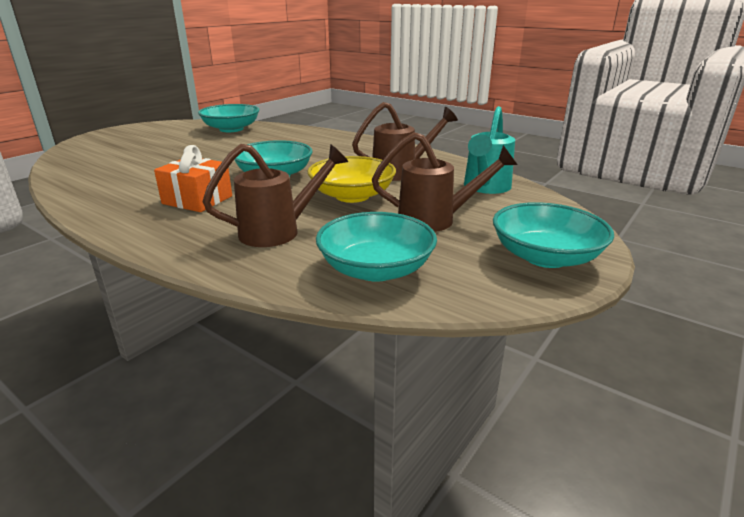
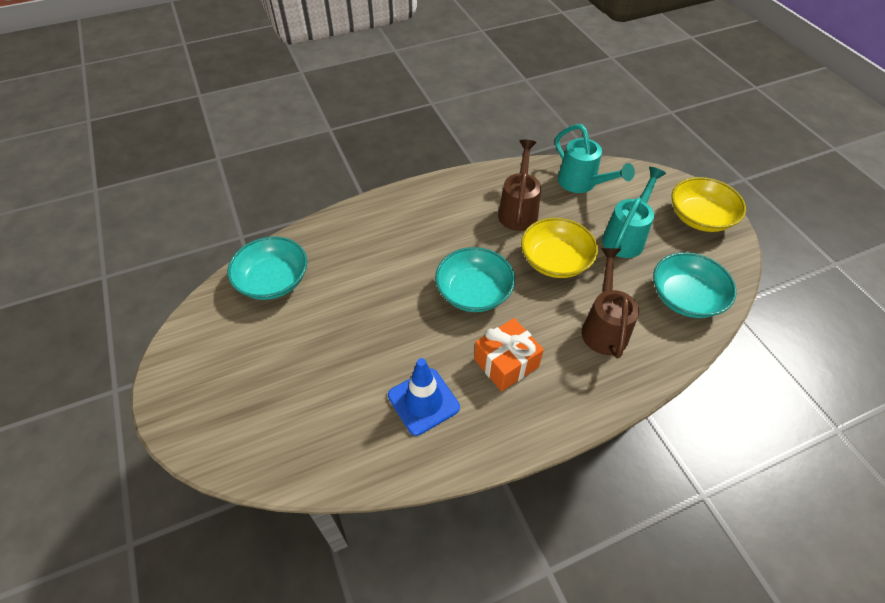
camera: 60 degrees left, 25 degrees up
brown watering can [372,132,517,232] -> turquoise watering can [602,167,666,258]
turquoise bowl [493,202,614,268] -> yellow bowl [671,177,746,232]
none -> blue traffic cone [388,358,460,436]

